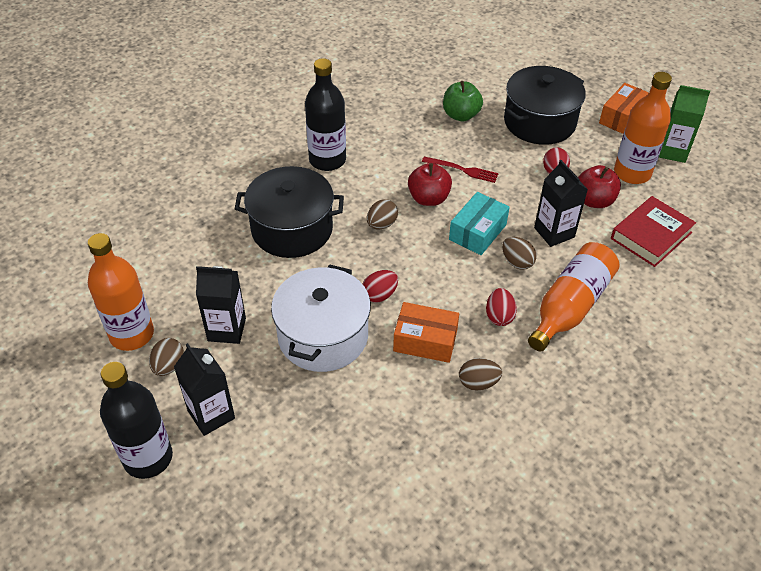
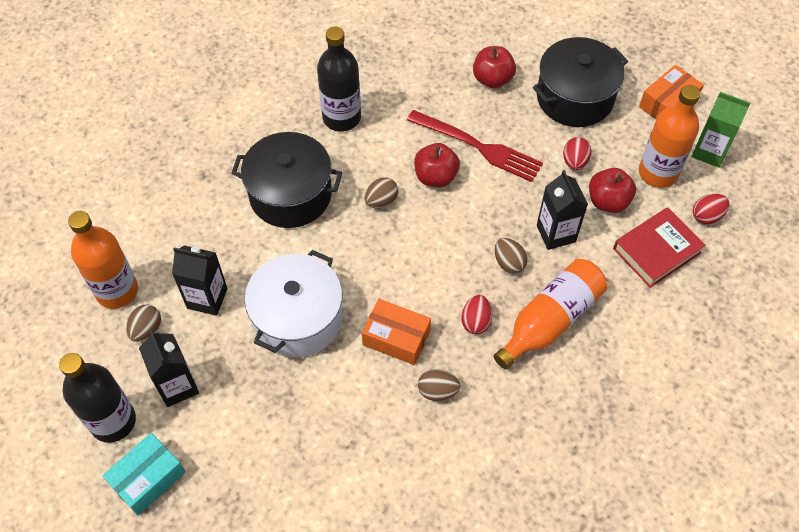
camera: 10 degrees right, 10 degrees up
red egg [363,270,398,303] -> red egg moved to [693,194,730,224]
red fork [422,157,499,183] -> red fork [407,110,543,182], size x1.77
green apple [443,81,483,122] -> red apple [473,46,516,88]
turquoise box [449,192,510,255] -> turquoise box moved to [102,433,186,515]

